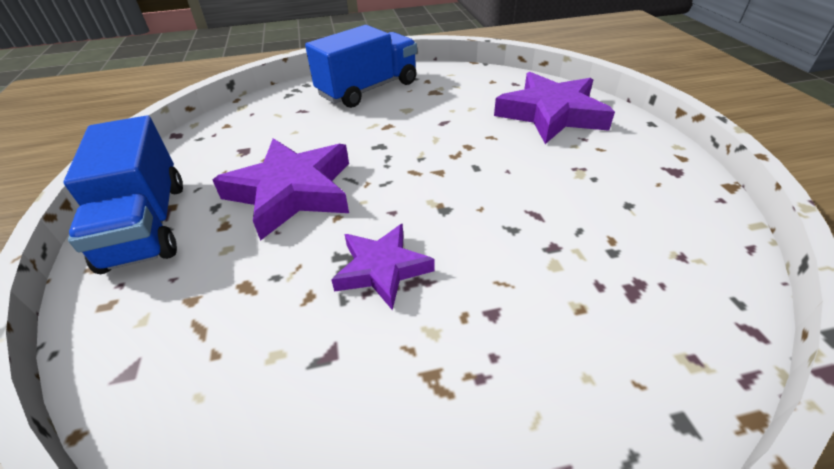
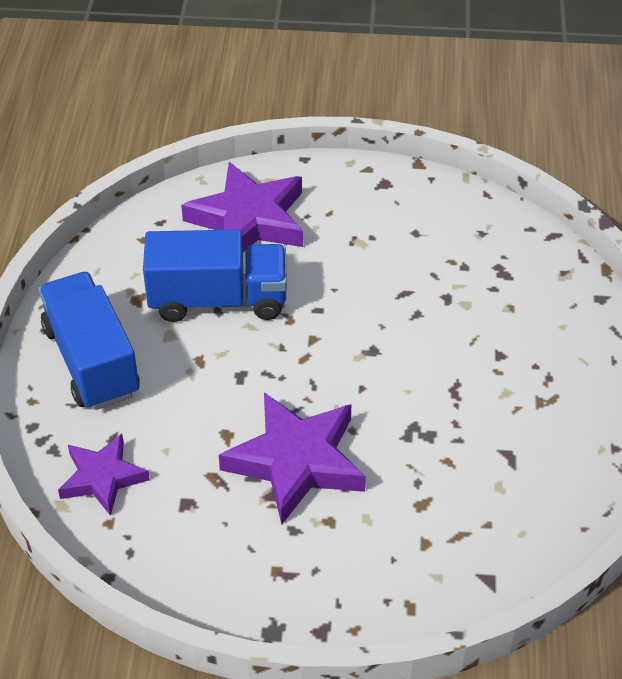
camera: 75 degrees left, 5 degrees up
blue truck [63,116,183,274] -> blue truck moved to [143,230,287,322]
purple star [331,223,435,310] -> purple star moved to [58,434,150,516]

